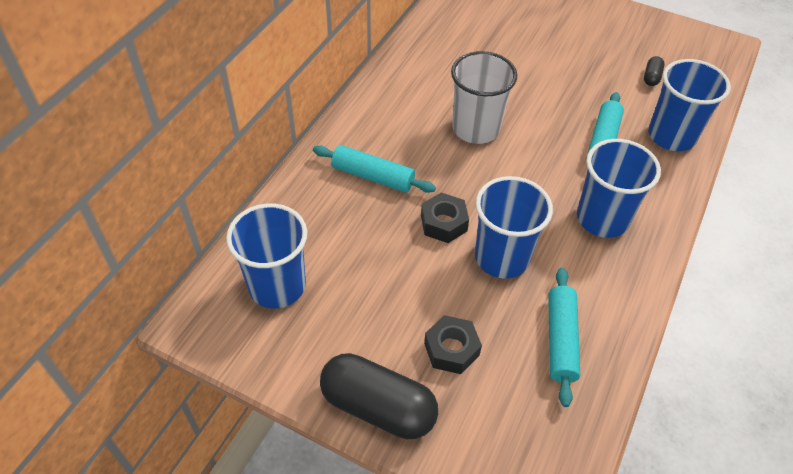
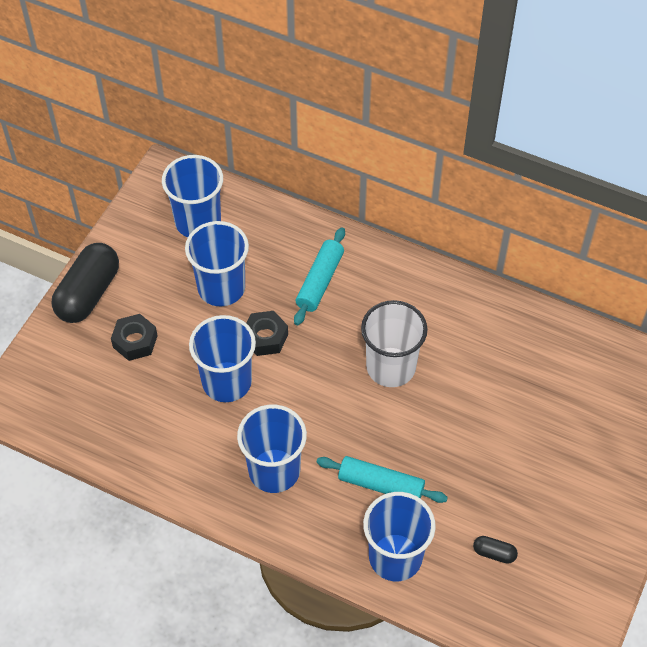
camera: 90 degrees right, 5 degrees up
turquoise rolling pin [548,268,580,407] -> none
none -> blue cup [185,221,249,306]

